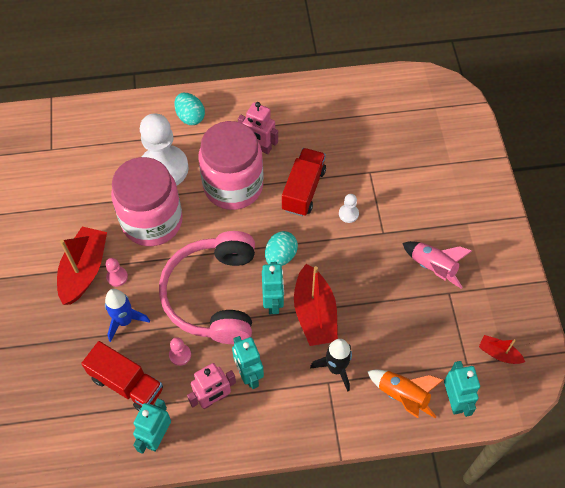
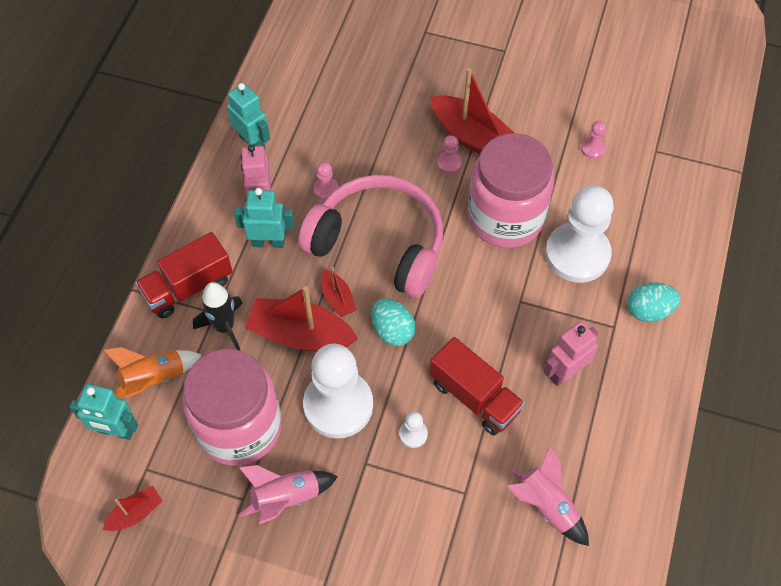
camera: 115 degrees right, 0 degrees up
red truck [81,341,163,411] -> red truck moved to [135,232,233,318]
blue rocket [105,289,150,342] -> none
pink jar [198,121,263,210] -> pink jar moved to [182,349,282,466]
turquoise robot [262,262,284,314] -> red boat [321,267,356,317]
none -> white pawn [303,343,373,438]
none -> pink rocket [507,446,589,546]
none -> pink pawn [581,121,607,159]

